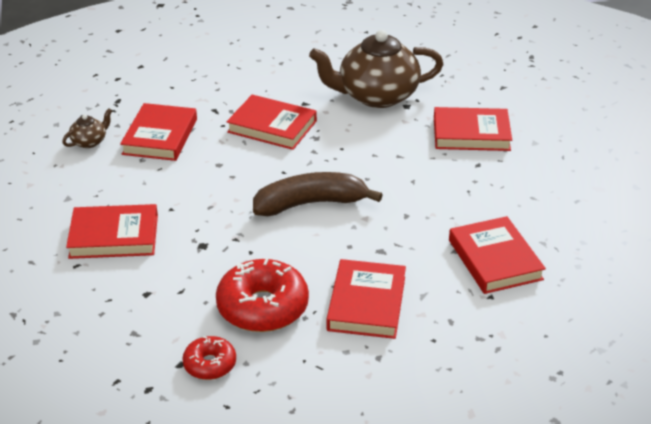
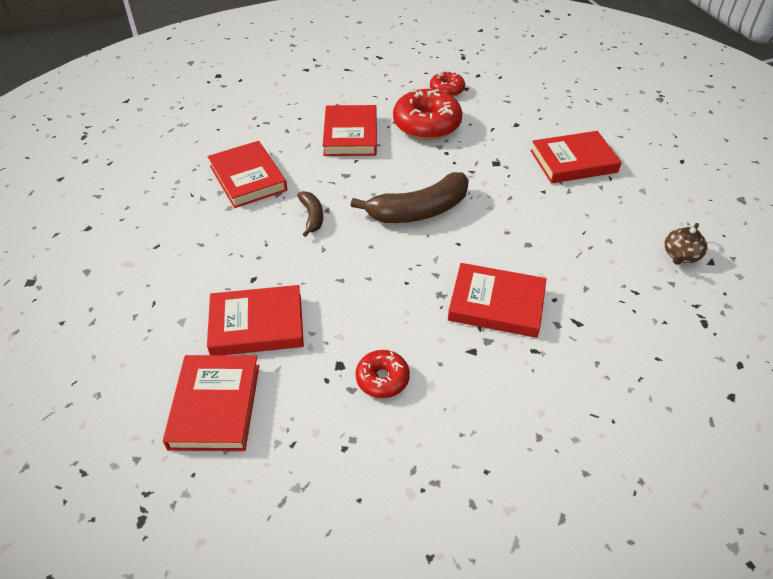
camera: 170 degrees right, 10 degrees up
red book [120,103,197,161] -> red book moved to [163,355,259,451]
brown teapot [309,30,443,108] -> red donut [355,350,410,398]
none -> brown banana [297,191,323,237]

